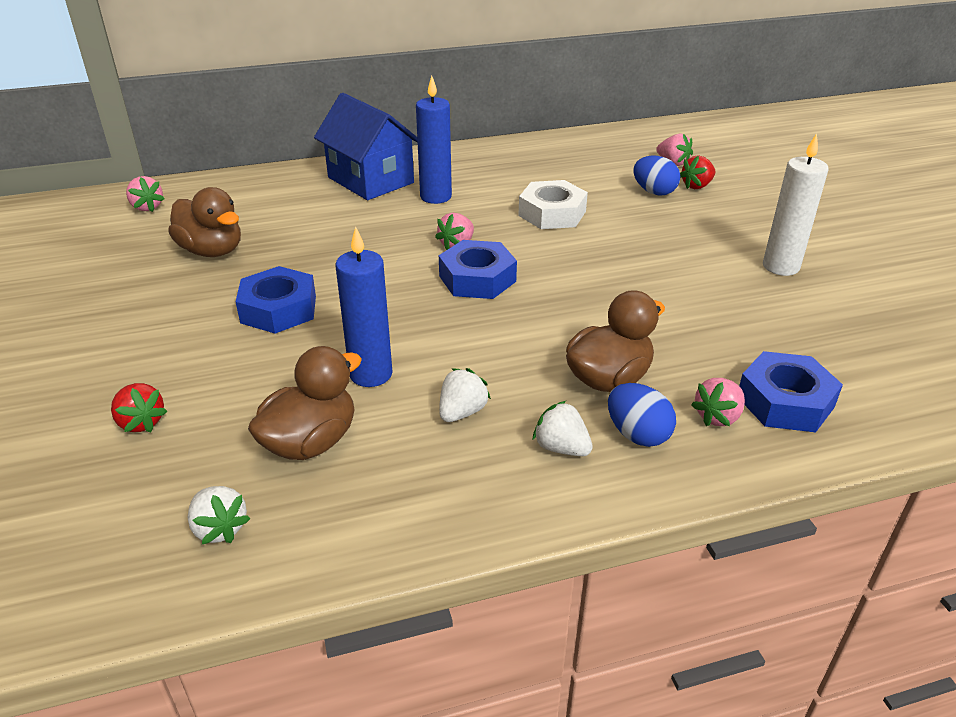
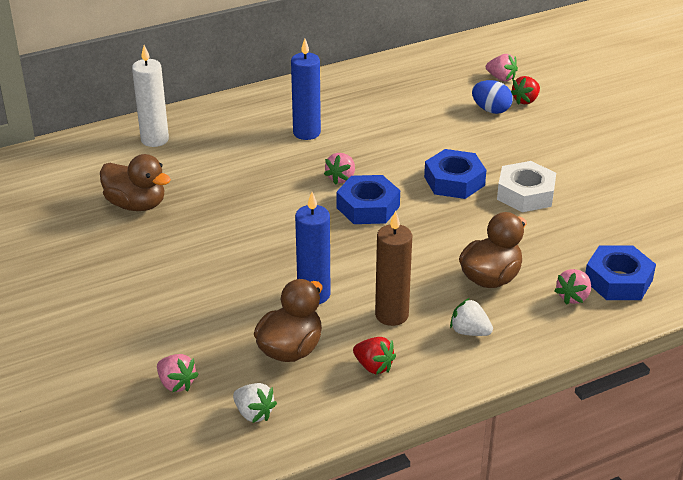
camera: 10 degrees left, 0 degrees up
red strawberry [111,383,167,432] -> red strawberry moved to [353,337,396,375]
pink strawberry [126,176,165,212] -> pink strawberry moved to [157,354,199,392]
blue nut [236,266,316,333] -> blue nut moved to [424,149,486,199]
blue house [314,93,417,200] -> none
white strawberry [439,368,491,422] -> brown candle [375,211,412,326]
white nut [518,180,588,229] -> white nut moved to [497,161,556,212]
blue egg [608,383,676,447] -> none
white candle [763,133,828,276] -> white candle moved to [132,45,169,147]

